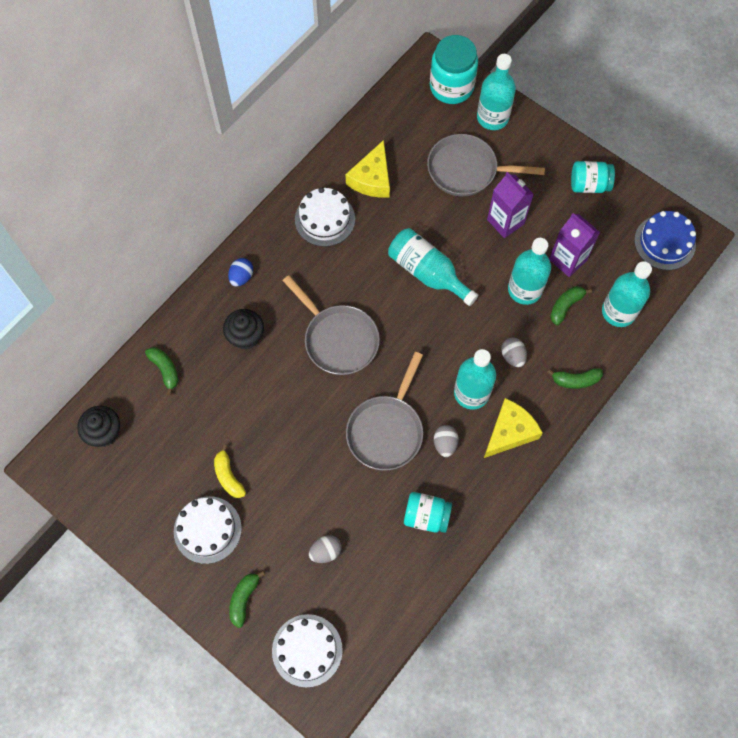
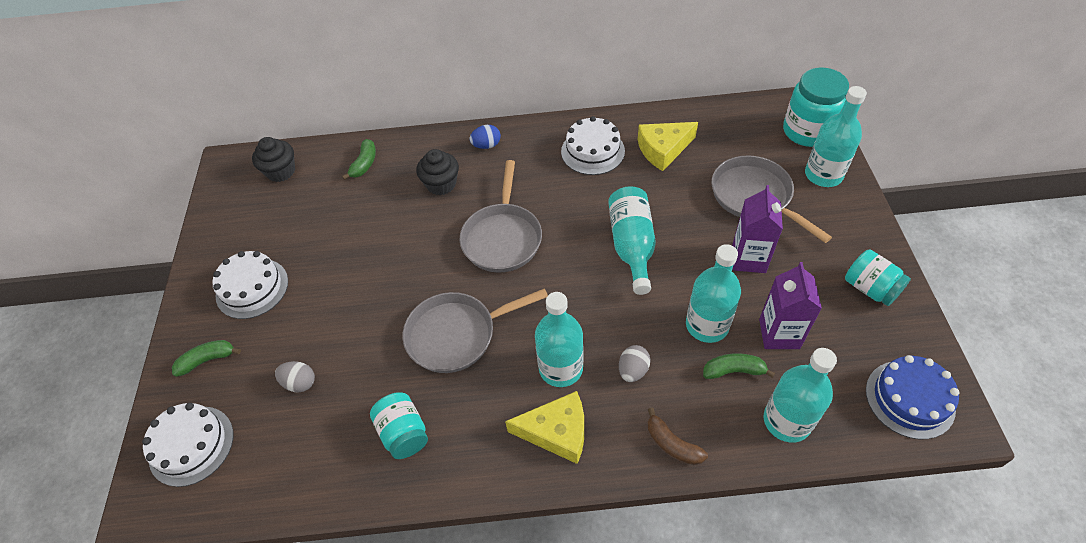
camera: 50 degrees right, 15 degrees down
yellow banana [214,445,246,498] -> none
grey egg [434,425,459,457] -> none
green banana [547,369,603,389] -> brown banana [647,407,708,465]

